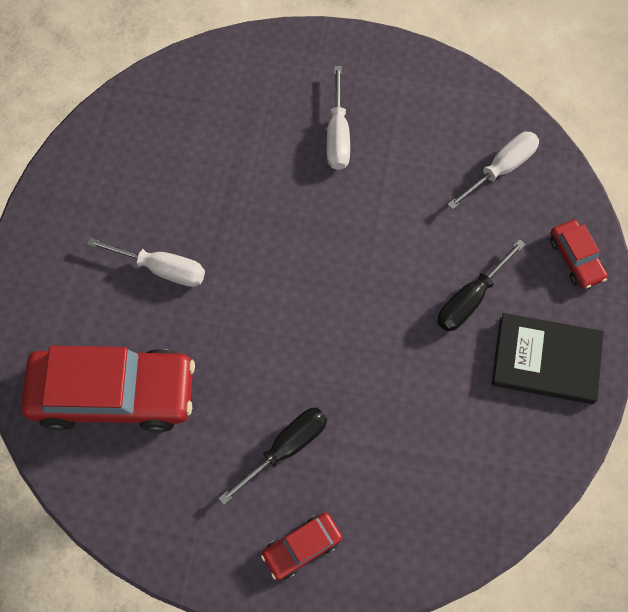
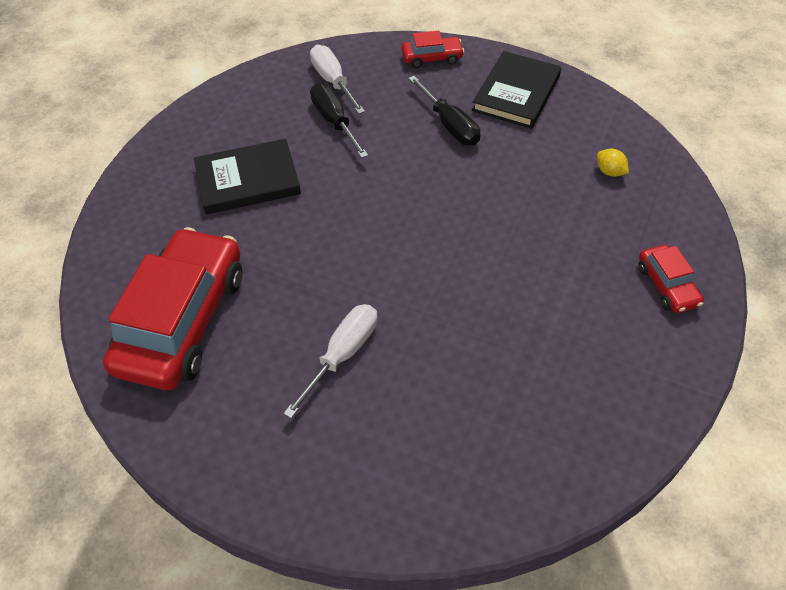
camera: 75 degrees left, 15 degrees down
red car [21,346,195,433] -> red car moved to [103,227,242,390]
black screwdriver [218,408,327,505] -> black screwdriver moved to [310,83,368,158]
white screwdriver [327,66,350,170] -> black book [194,139,301,215]
none -> yellow lemon [597,149,629,177]

